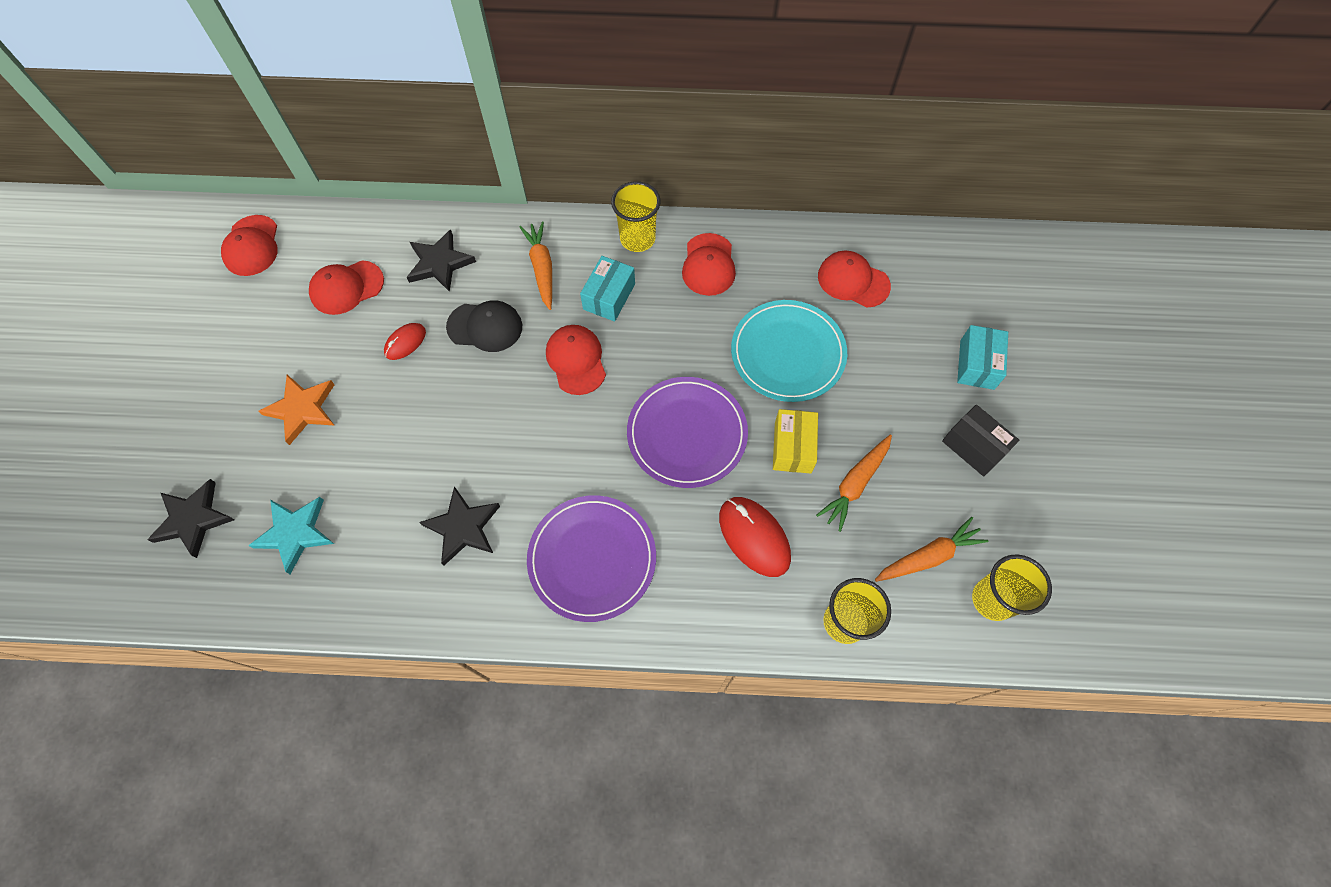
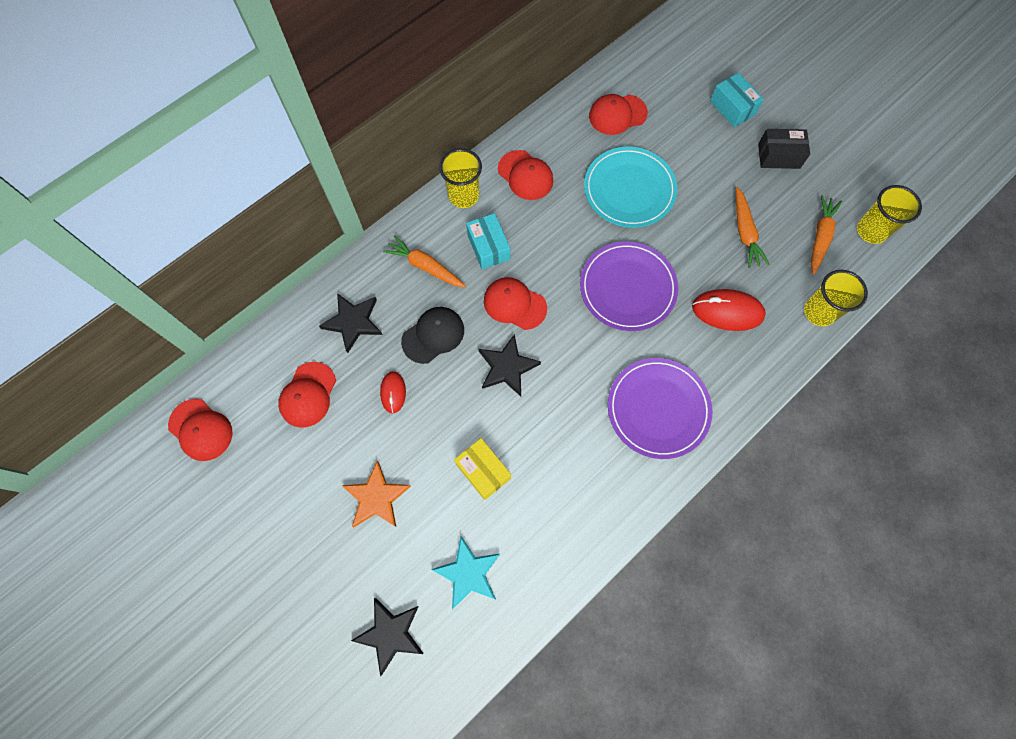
camera: 45 degrees left, 5 degrees up
black star [419,486,500,565] -> black star moved to [478,334,541,396]
yellow box [773,409,818,474] -> yellow box moved to [454,438,511,500]

